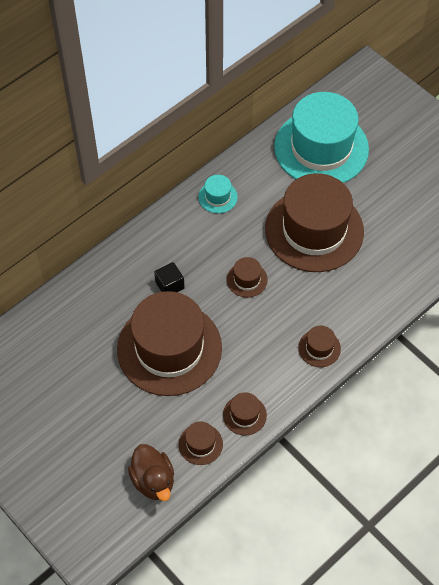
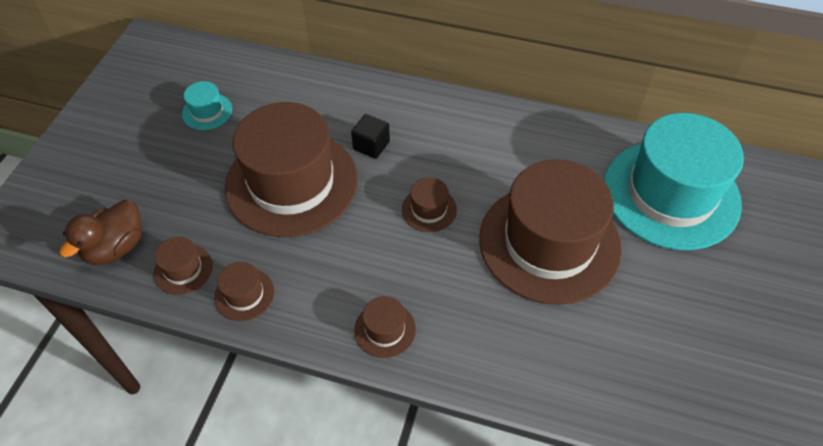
camera: 60 degrees right, 5 degrees down
turquoise hat [198,175,238,213] -> turquoise hat moved to [182,81,232,130]

